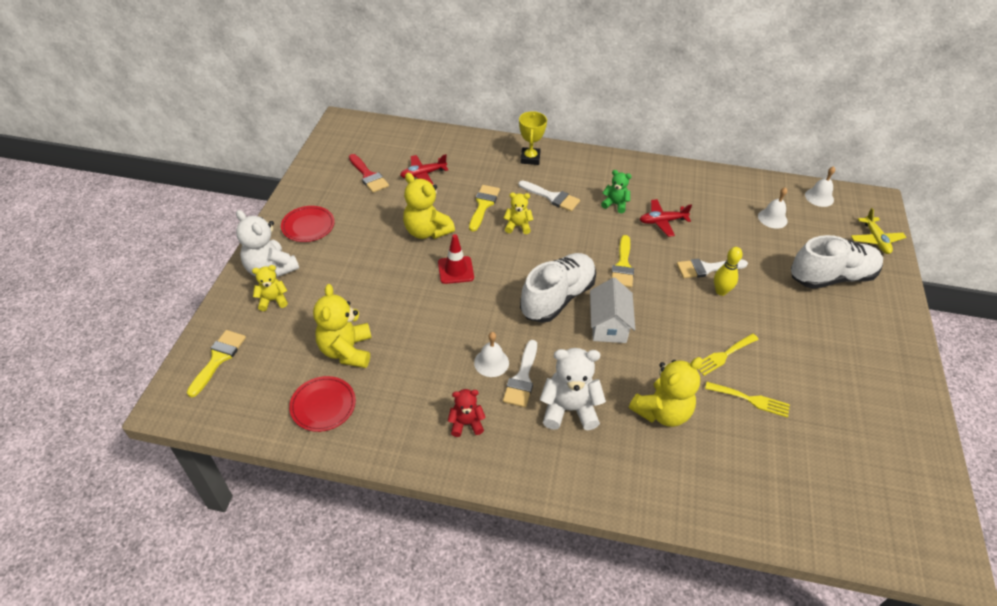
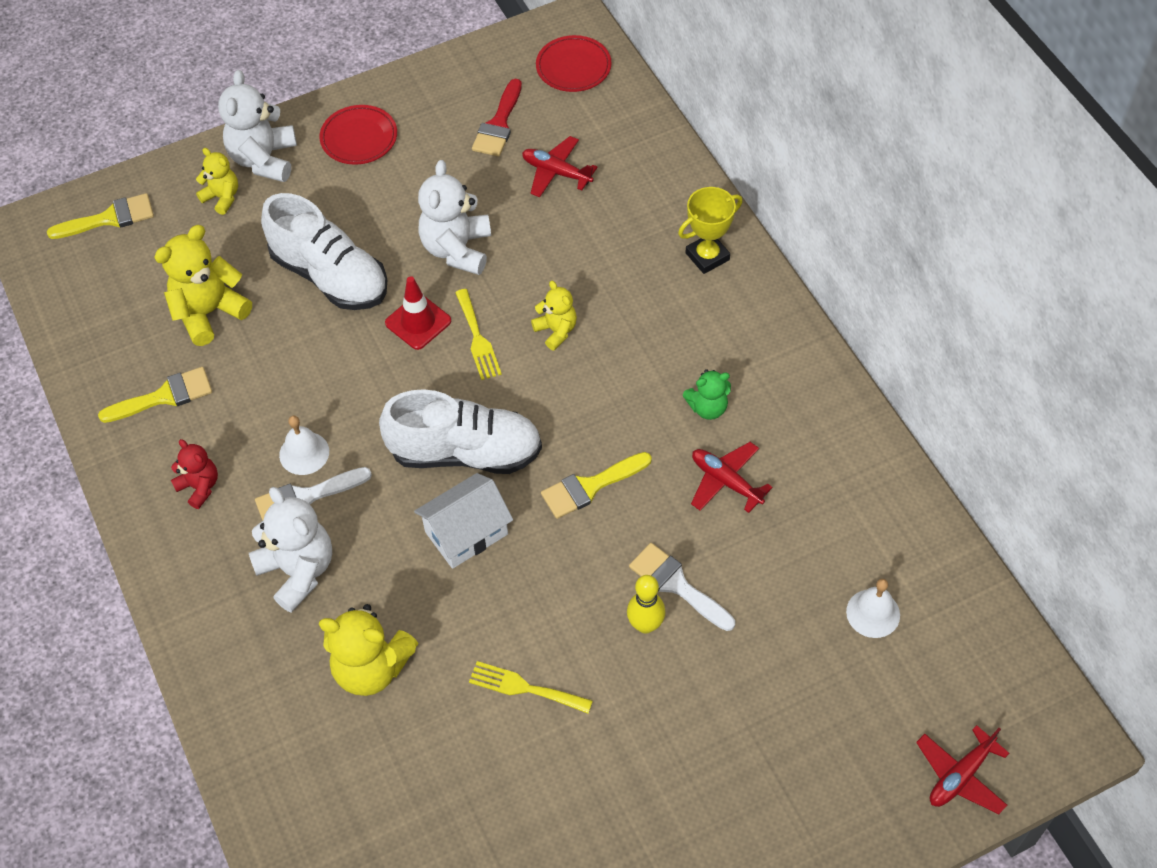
camera: 55 degrees right, 10 degrees up
red plate [289,376,356,432] -> red plate moved to [536,35,612,92]
yellow teddy bear [403,173,455,239] -> white teddy bear [418,160,491,275]
yellow brush [469,185,500,232] -> yellow brush moved to [98,367,212,423]
white brush [518,180,580,212] -> none
green teddy bear [601,170,632,213] -> green teddy bear turned 90 degrees clockwise [683,369,731,420]
yellow fork [705,382,790,418] -> yellow fork moved to [455,289,502,380]
white shoe [791,235,883,289] -> white shoe moved to [261,193,387,310]
white bell [805,166,835,207] -> none
yellow plane [851,208,906,254] -> red plane [916,725,1009,814]

